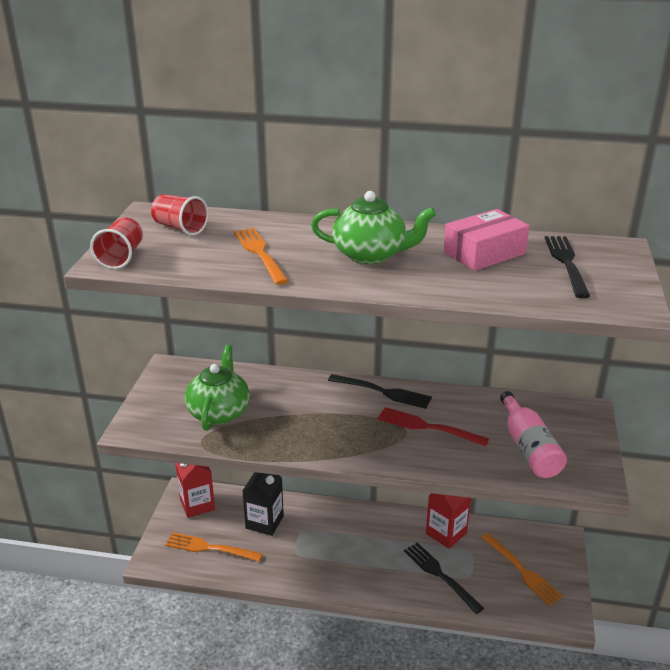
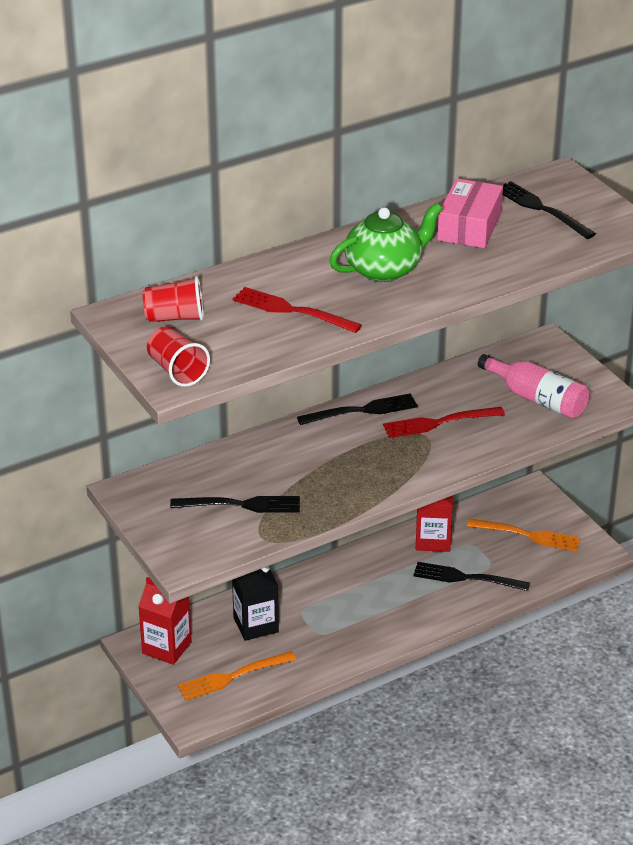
camera: 40 degrees left, 5 degrees up
green teapot [185,345,250,431] -> black fork [170,496,300,513]
orange fork [234,228,289,285] -> red fork [233,287,362,333]

